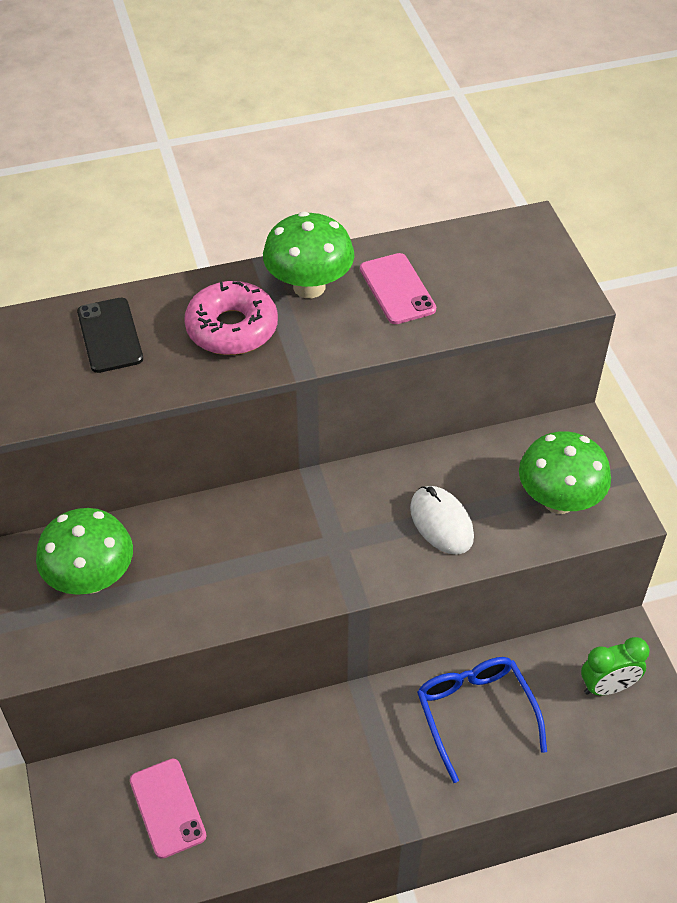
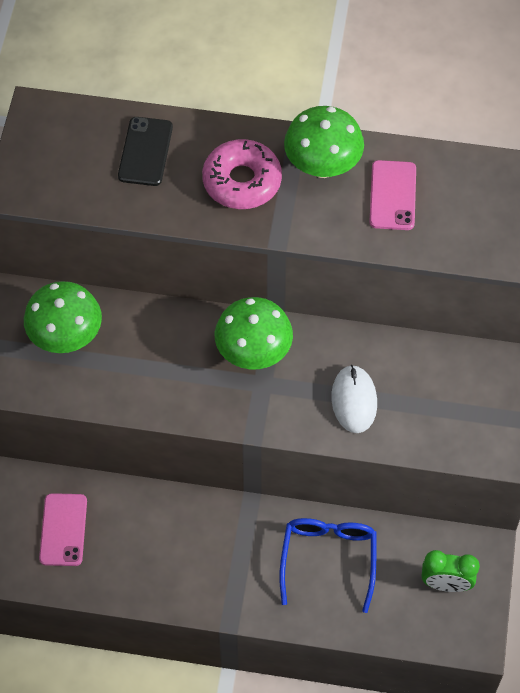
camera: 25 degrees right, 10 degrees up
green mushroom [519,432,611,514] -> green mushroom moved to [215,297,293,369]

